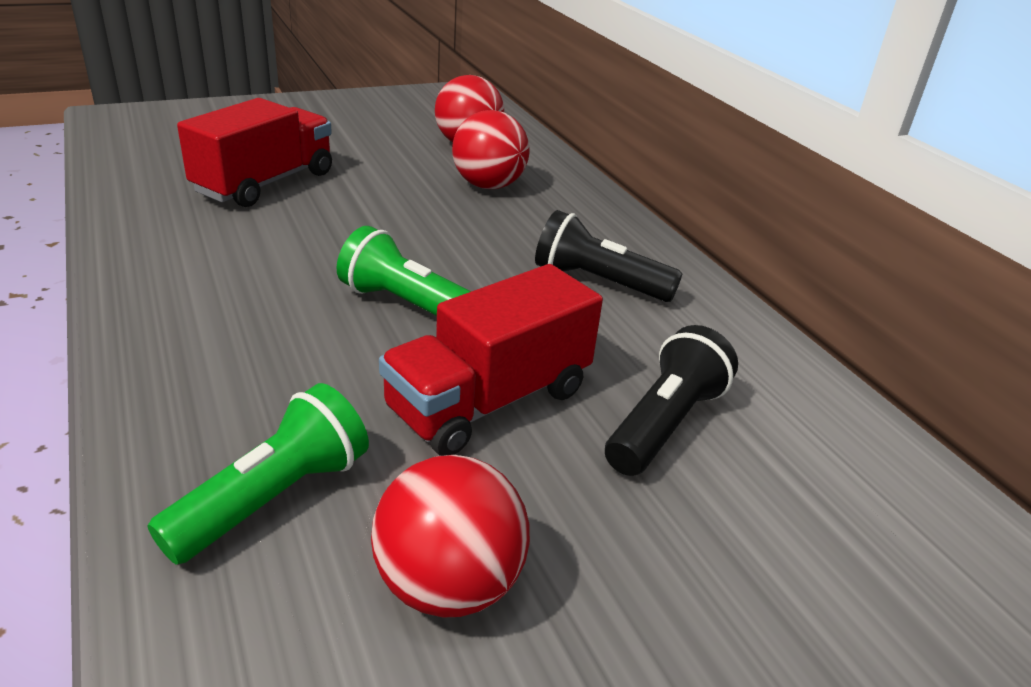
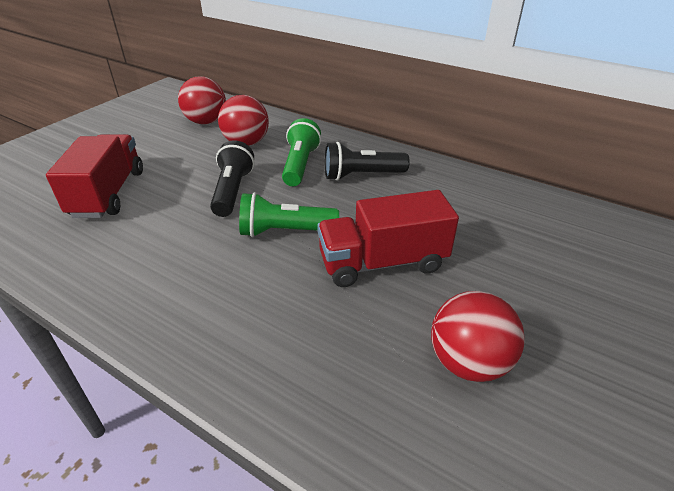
camera: 30 degrees left, 5 degrees up
green flashlight [148,383,369,565] -> green flashlight moved to [282,118,321,186]
red truck [379,264,603,456] -> red truck turned 60 degrees clockwise [317,190,459,287]
black flashlight [605,325,738,476] -> black flashlight moved to [210,140,254,217]

